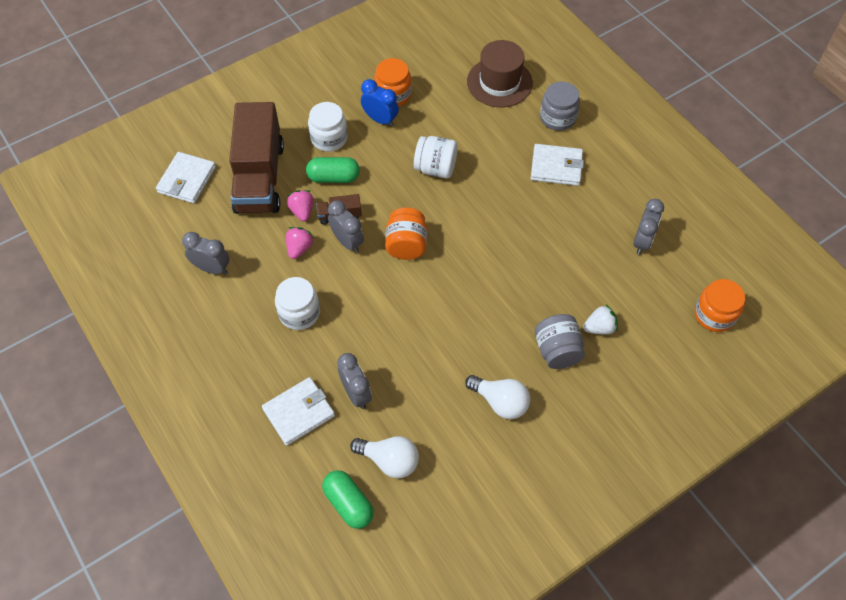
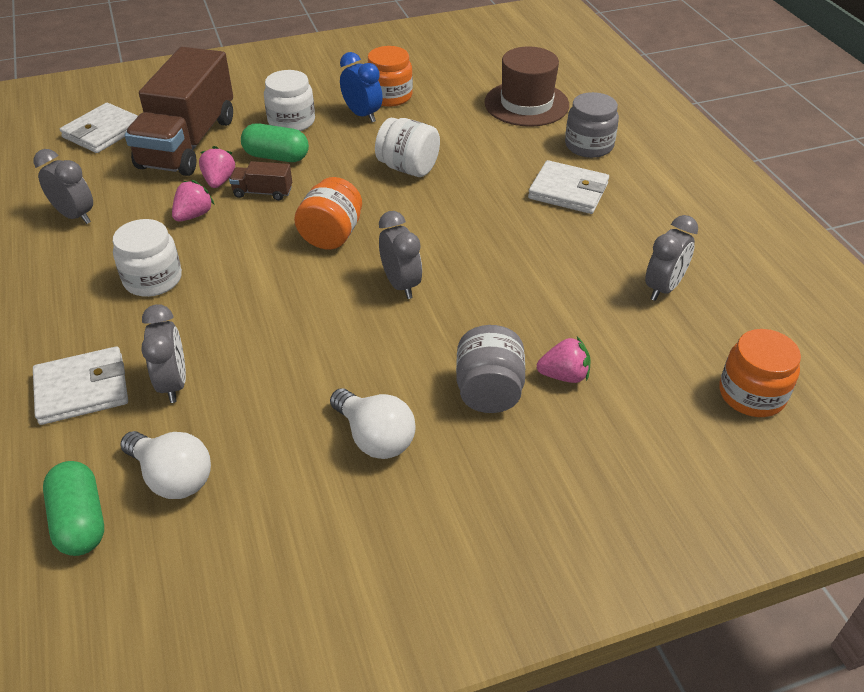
camera: 15 degrees right, 15 degrees down
grey clock [328,200,364,253] -> grey clock moved to [379,211,422,299]
white strawberry [583,305,618,334] -> pink strawberry [537,337,591,383]

